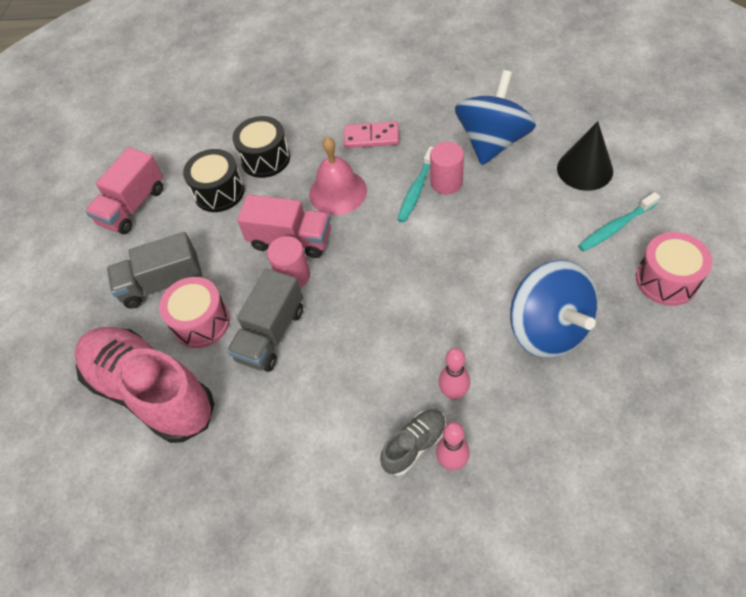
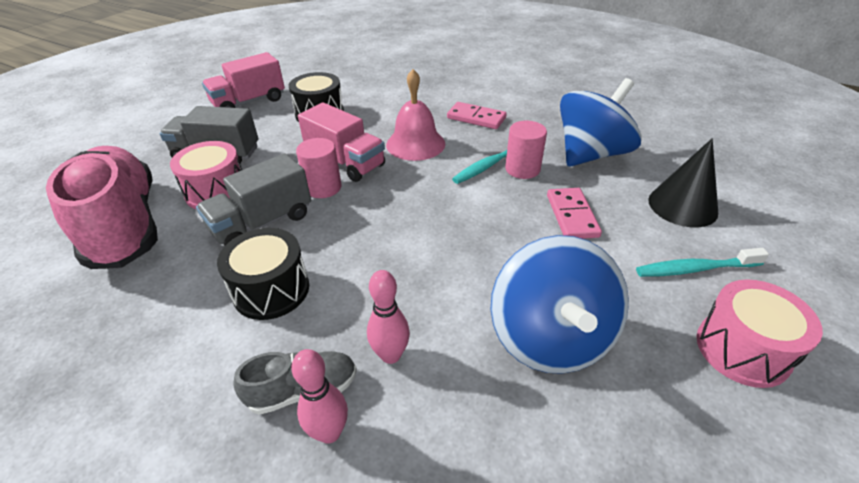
camera: 20 degrees right, 15 degrees down
black drum [232,116,290,178] -> black drum moved to [217,228,309,320]
none -> pink domino [547,188,602,239]

